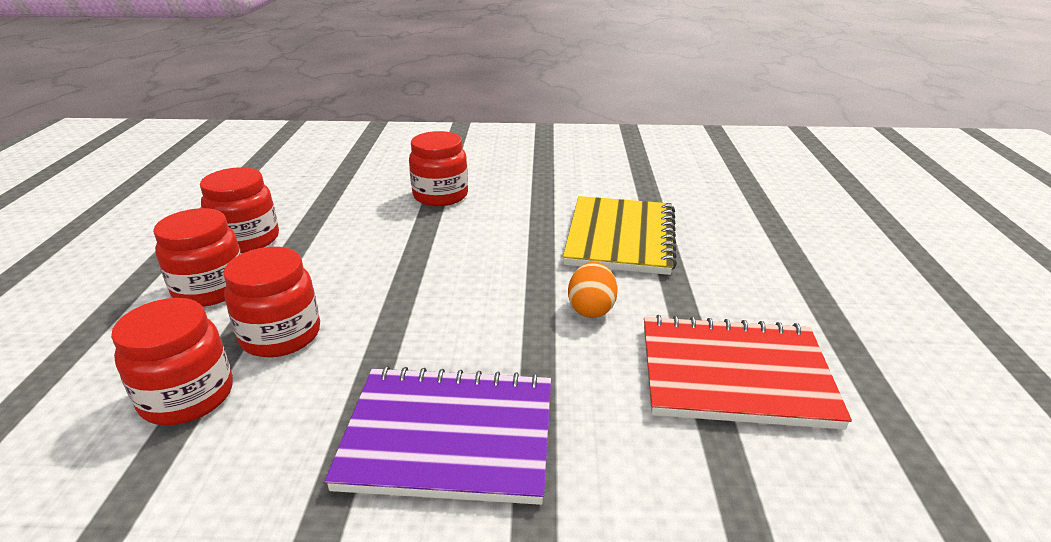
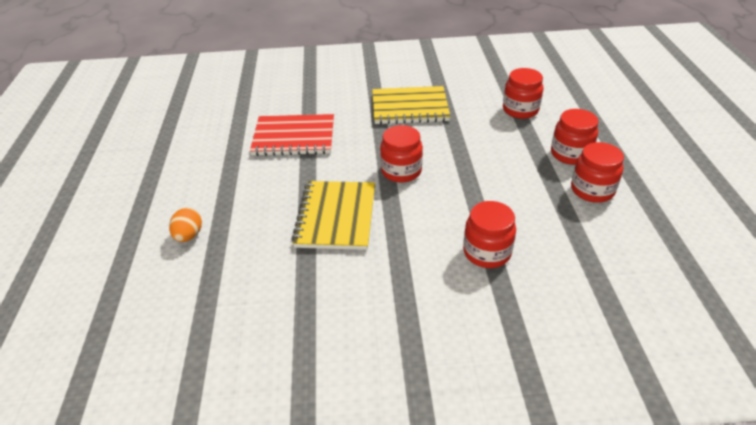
camera: 175 degrees right, 10 degrees up
red jar [223,247,320,357] -> red jar moved to [380,125,423,183]
purple notebook [325,366,551,505] -> yellow notebook [372,86,451,124]
orange egg [568,262,618,318] -> orange egg moved to [169,208,202,242]

